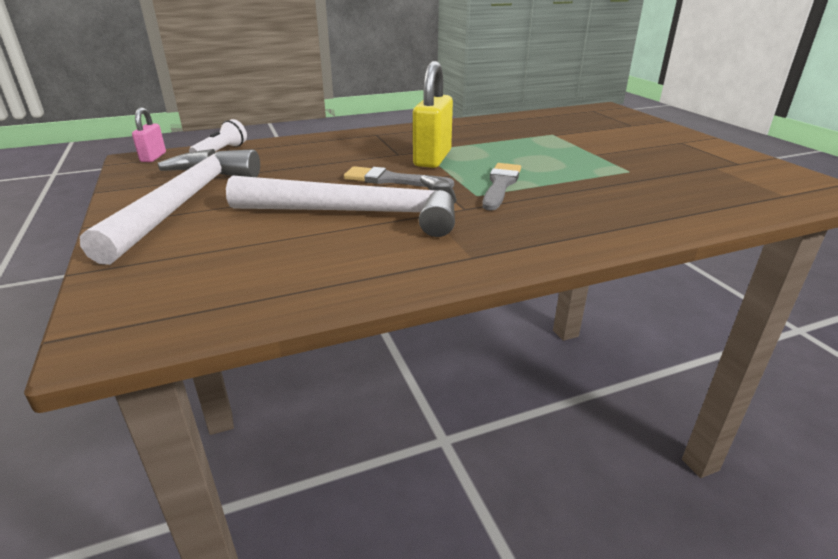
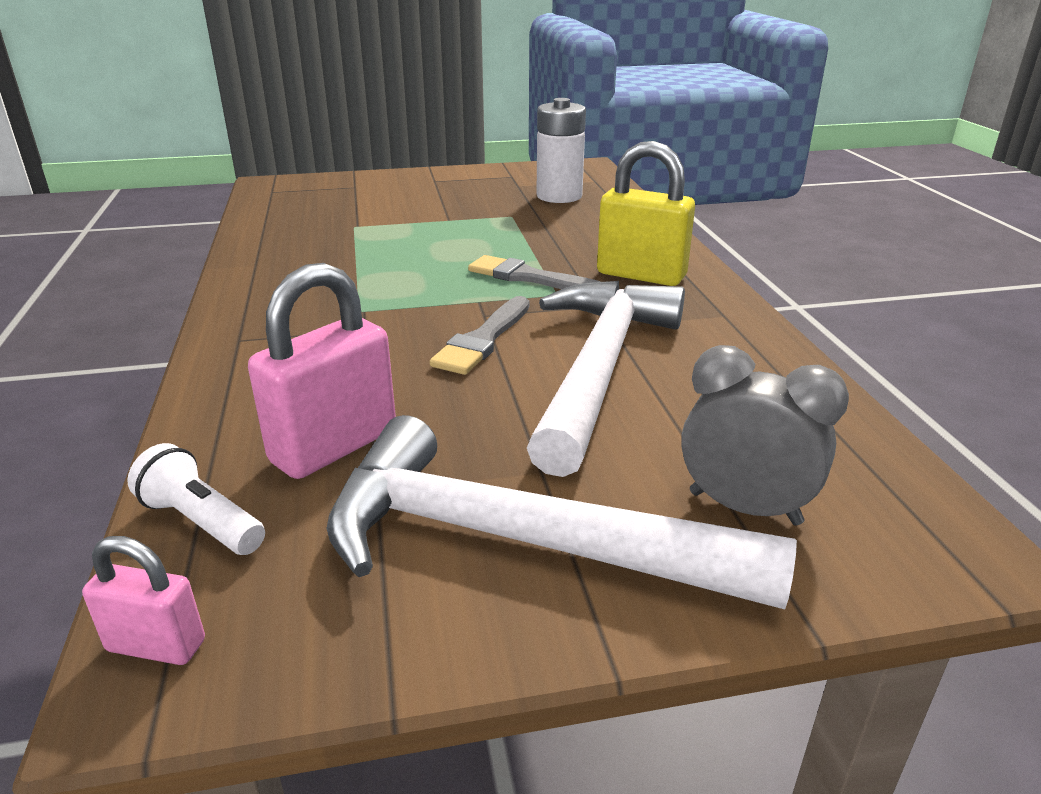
camera: 80 degrees left, 0 degrees up
yellow padlock [413,61,453,168] -> yellow padlock moved to [597,141,695,286]
none -> pink padlock [248,263,396,479]
none -> white battery [536,98,586,203]
none -> grey clock [681,345,849,526]

